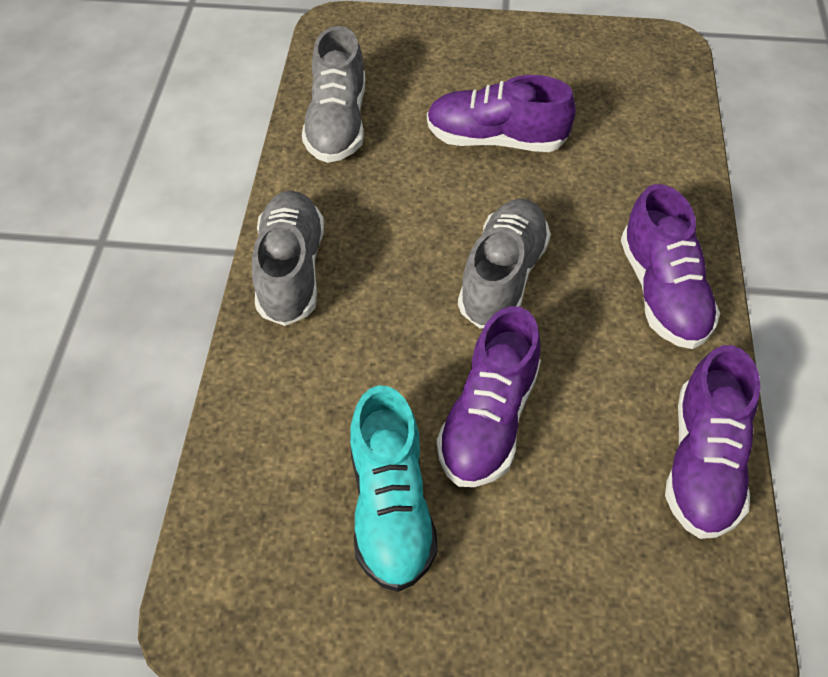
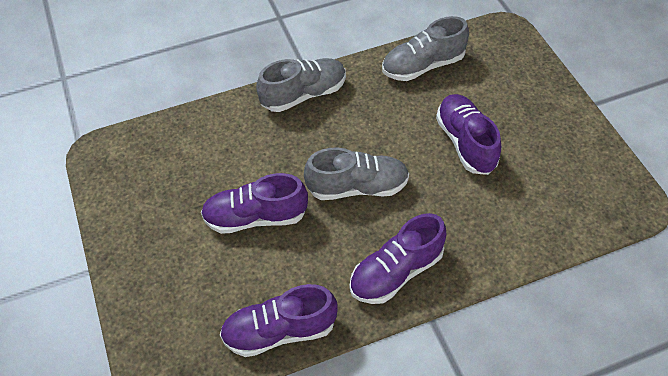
camera: 65 degrees right, 0 degrees up
turquoise shoe [350,385,438,592] -> none

